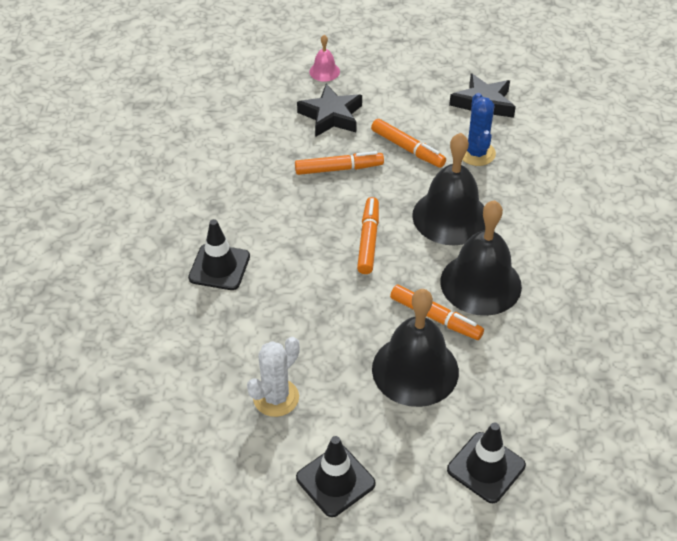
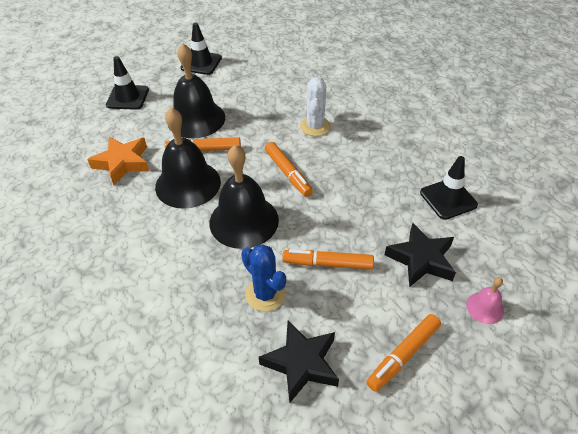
camera: 145 degrees right, 0 degrees up
black traffic cone [188,219,250,290] -> black traffic cone moved to [420,156,478,220]
white cactus [247,337,300,417] -> white cactus moved to [300,77,331,136]
orange marker [295,151,384,175] -> orange marker moved to [366,314,441,392]
none -> orange star [87,136,149,185]

